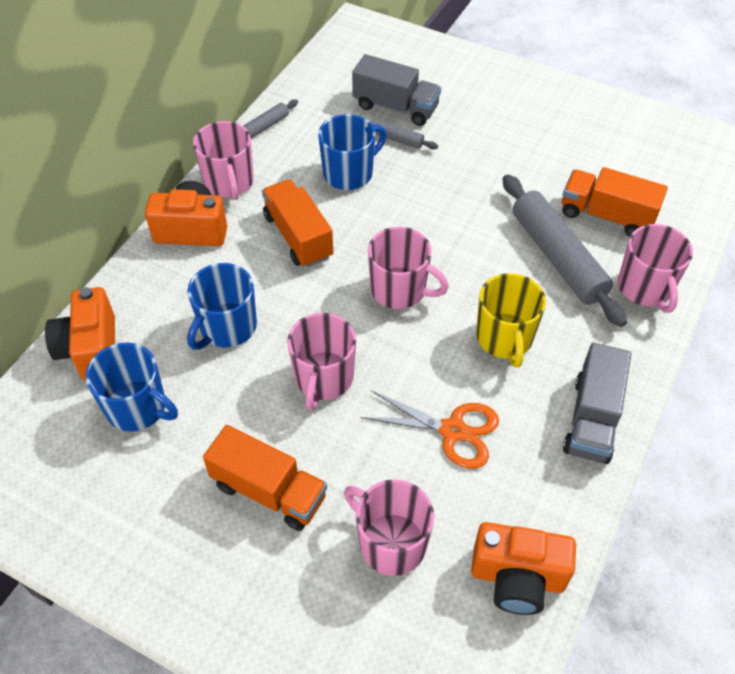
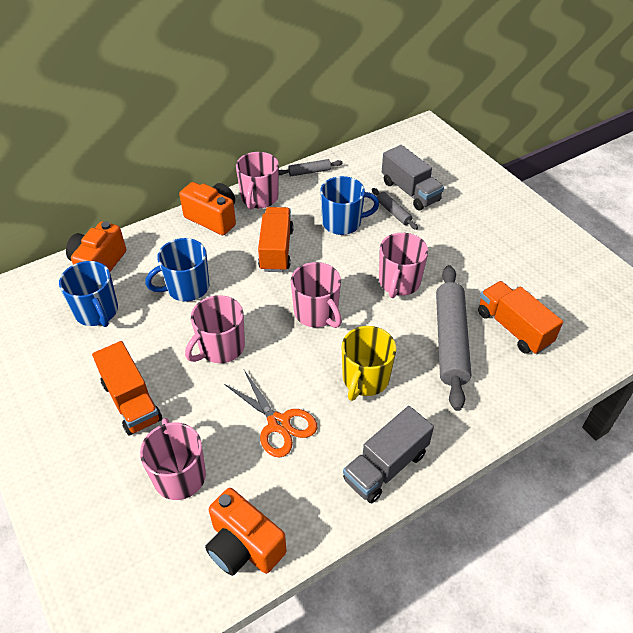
camera: 30 degrees right, 5 degrees down
pink mug [618,224,693,313] -> pink mug moved to [379,233,428,298]

